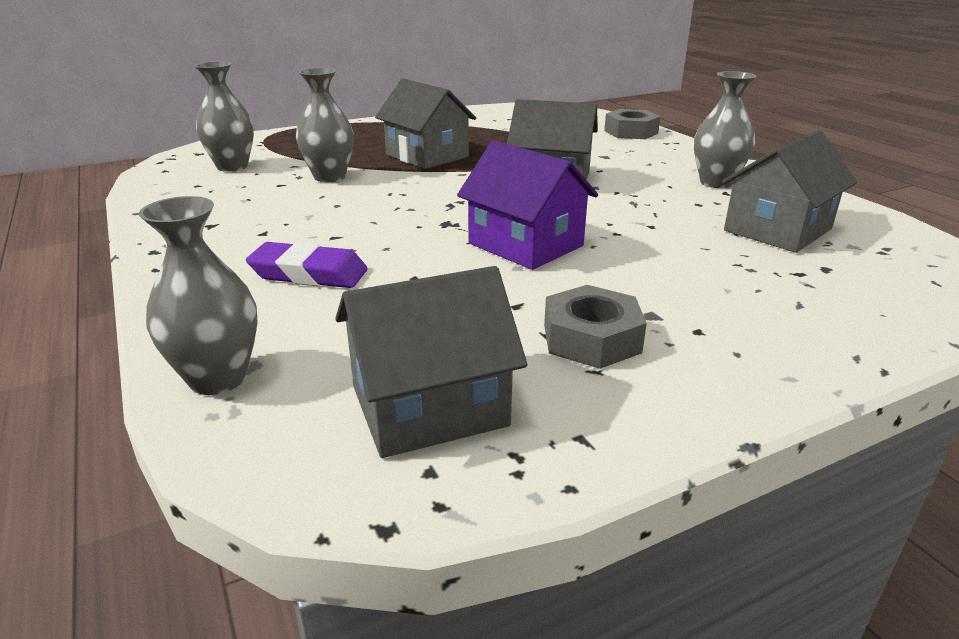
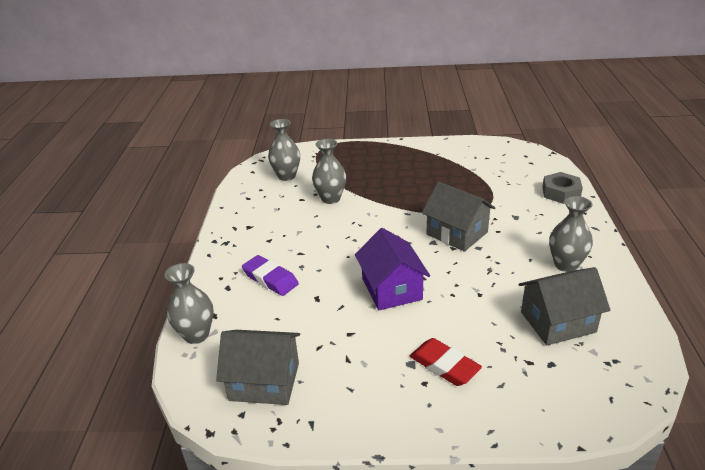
camera: 30 degrees right, 5 degrees up
grey house [375,79,476,169] -> none
grey nut [544,285,647,369] -> none
none -> red eraser [410,338,482,386]

